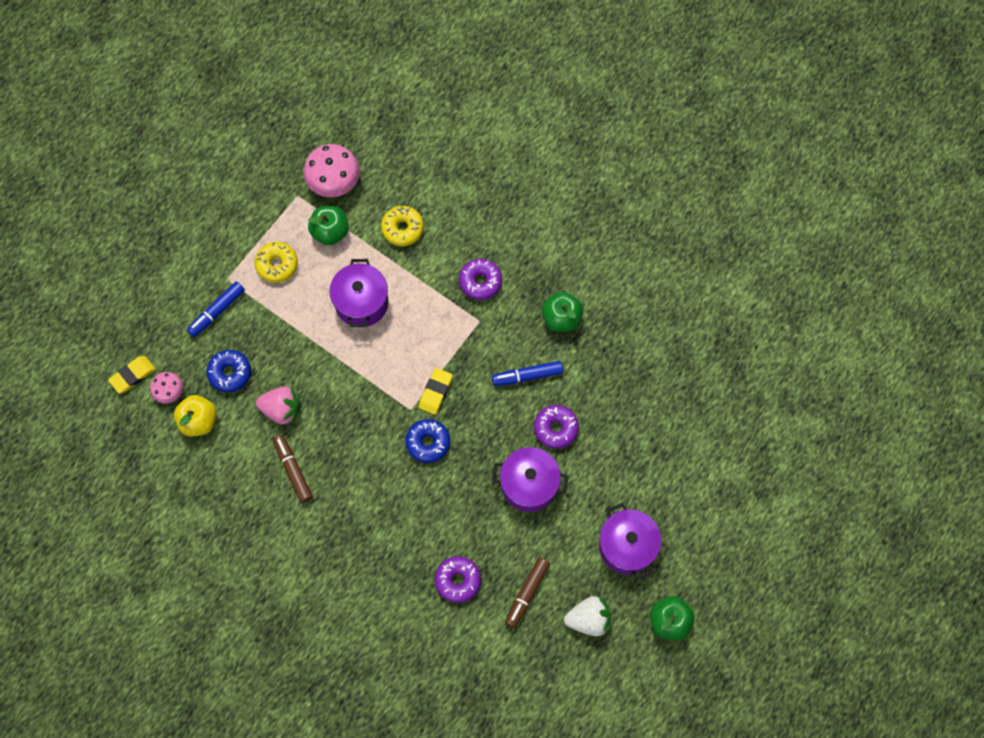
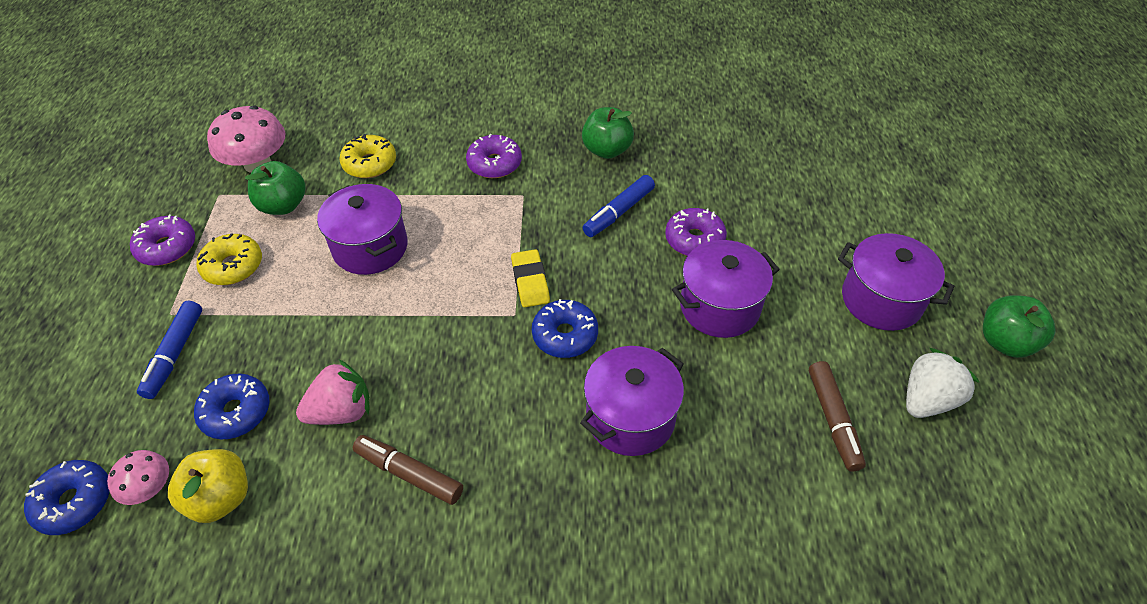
camera: 35 degrees left, 20 degrees down
yellow eraser [108,356,155,393] -> blue donut [24,460,109,535]
purple donut [435,556,481,603] -> purple donut moved to [130,214,195,266]
none -> purple pot [580,346,684,456]

